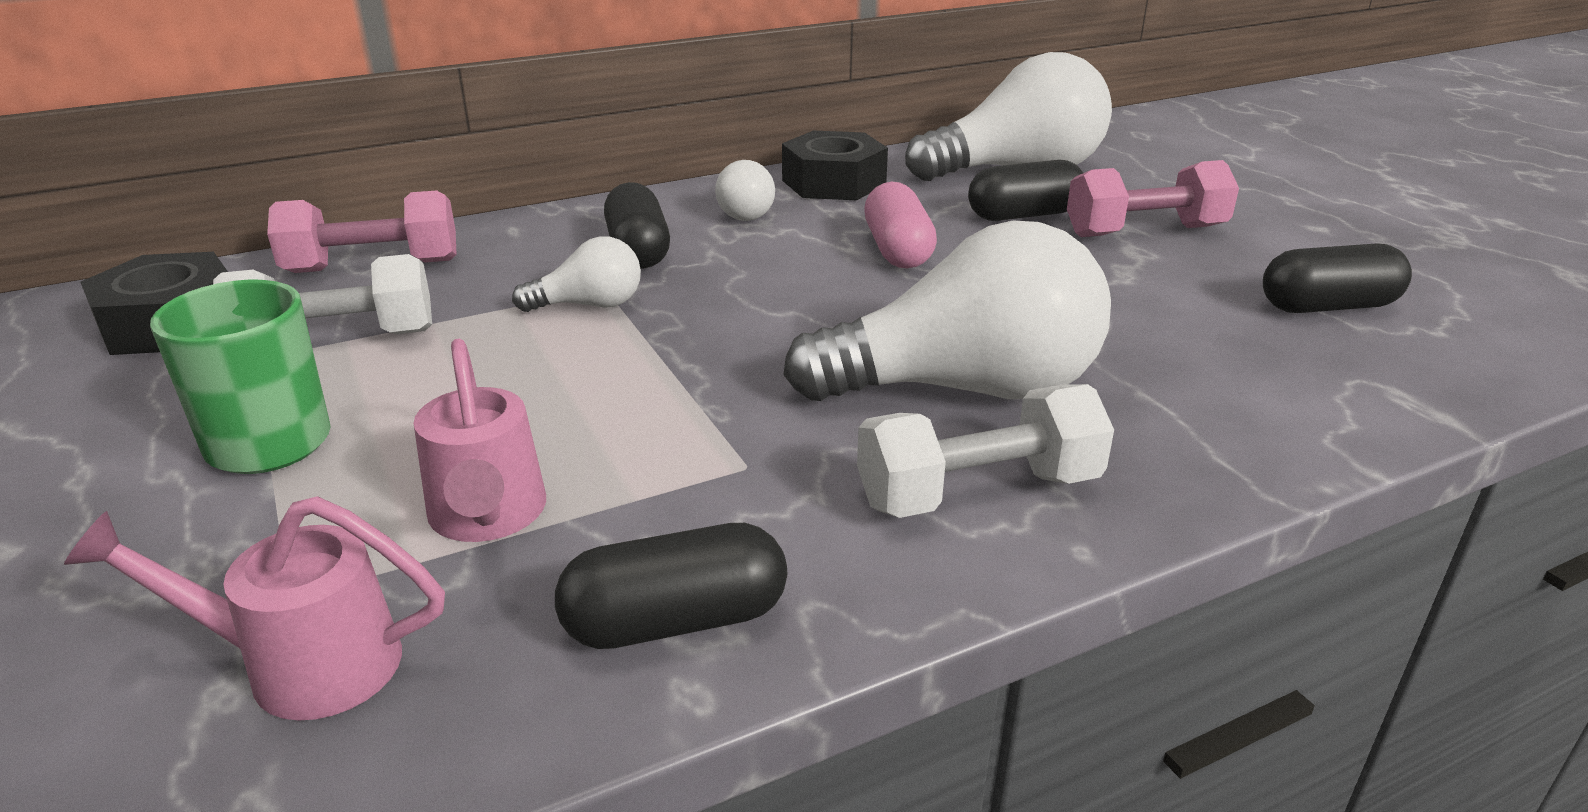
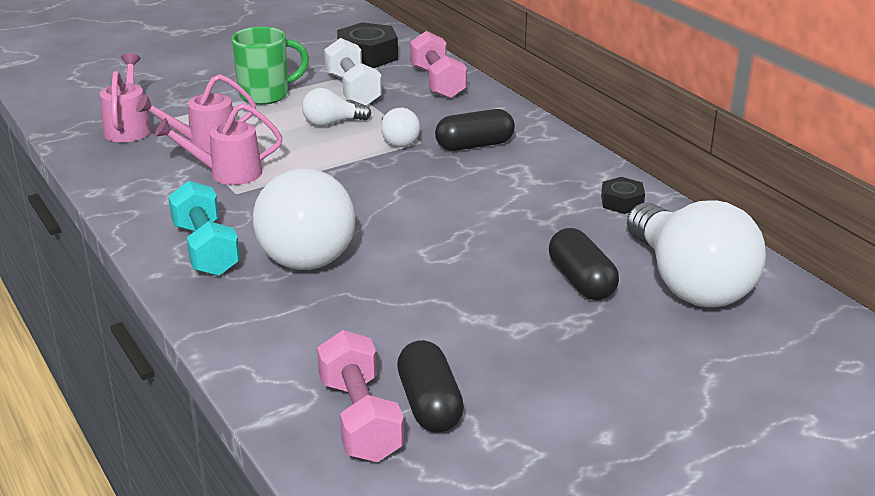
camera: 85 degrees right, 0 degrees up
black capsule [555,523,787,649] -> none
white light bulb [715,160,775,221] -> white light bulb moved to [302,88,371,126]
black nut [782,130,888,200] -> black nut [601,177,645,214], size x0.56
white dumbbell [857,384,1114,518] -> turquoise dumbbell [168,181,240,276]
pink capsule [864,182,937,268] -> none
pink dumbbell [1067,160,1239,237] -> pink dumbbell moved to [317,330,404,462]
none -> pink watering can [155,103,283,185]

